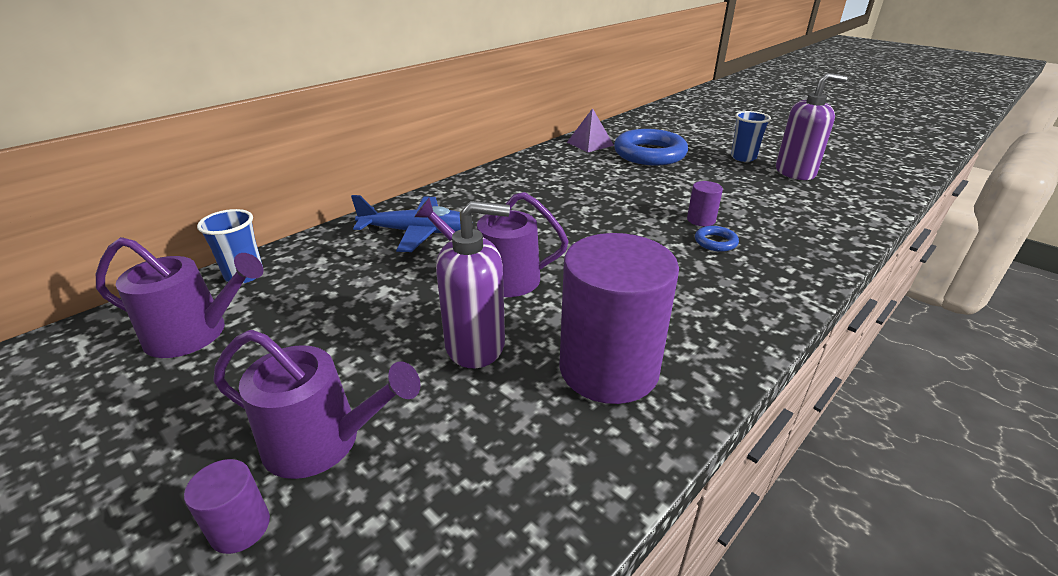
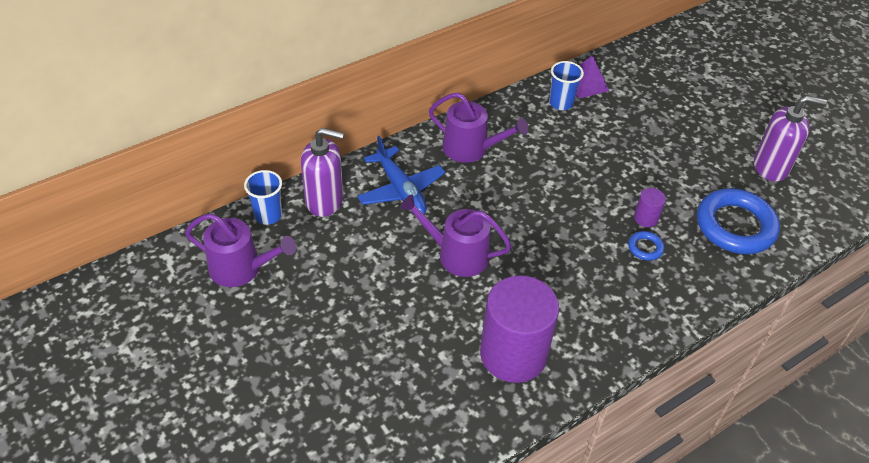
camera: 10 degrees right, 15 degrees up
purple cylinder [184,459,270,554] -> none
purple watering can [213,330,421,479] -> purple watering can moved to [429,92,528,163]
blue plane [351,195,461,252] -> blue plane turned 45 degrees clockwise [357,136,445,214]
purple soap dispenser [436,201,510,368] -> purple soap dispenser moved to [301,128,344,217]
blue ring [614,129,688,165] -> blue ring moved to [697,188,780,254]
blue cup [731,111,771,162] -> blue cup moved to [549,61,584,110]

